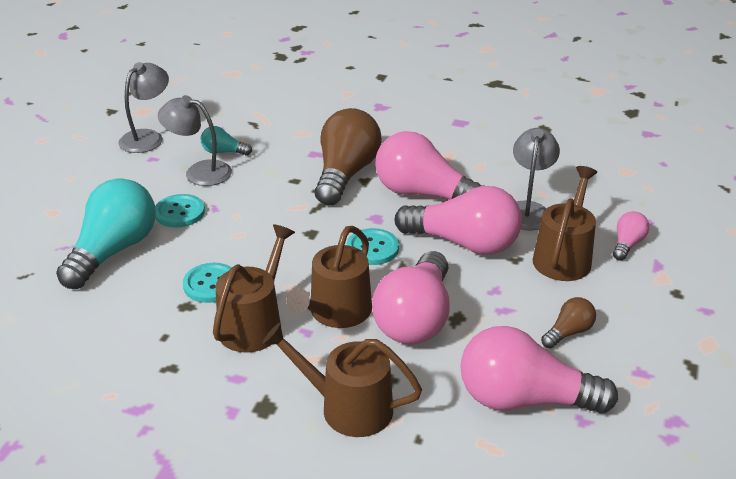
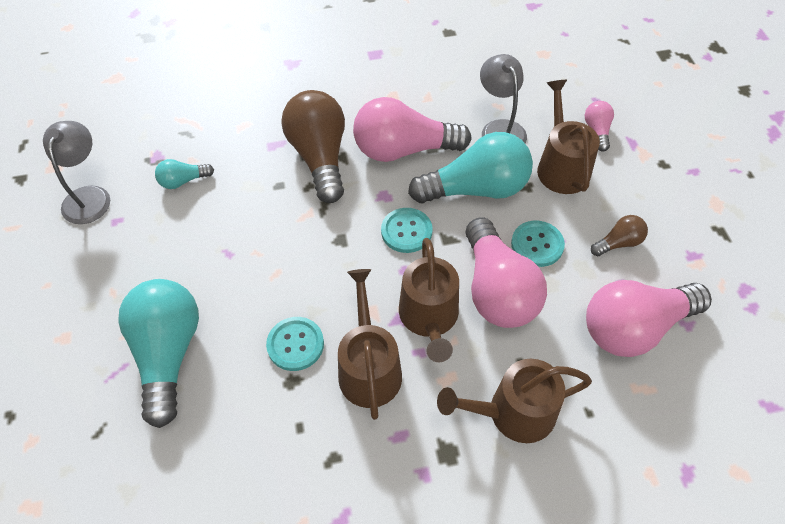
camera: 30 degrees left, 20 degrees up
turquoise button [155,194,205,228] -> turquoise button moved to [511,221,565,267]
grey lamp [158,95,232,186] -> none
pink light bulb [394,186,522,255] -> turquoise light bulb [408,132,533,203]
brown light bulb [541,297,596,349] -> brown light bulb turned 45 degrees clockwise [591,215,648,256]

